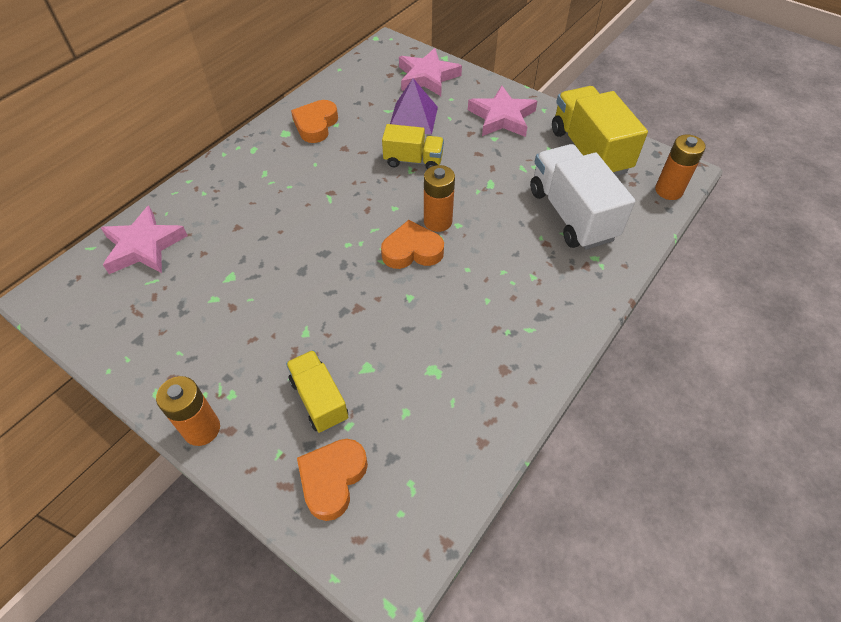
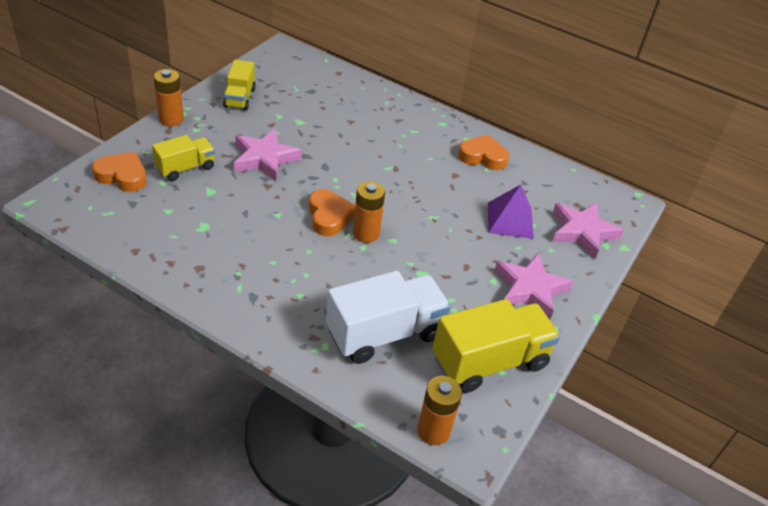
camera: 80 degrees right, 10 degrees down
pink star [101,206,188,274] -> pink star moved to [234,129,302,181]
yellow truck [382,124,444,169] -> yellow truck moved to [223,60,256,110]

